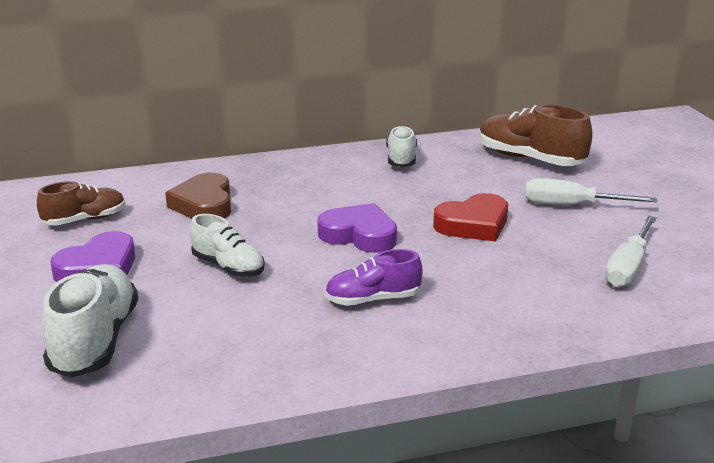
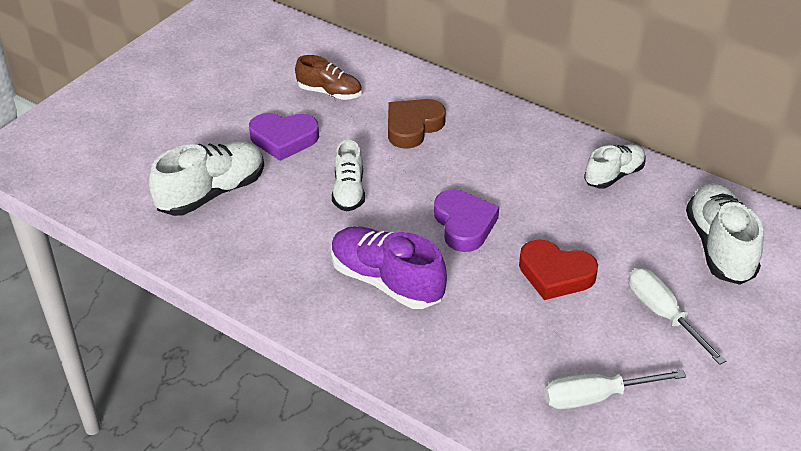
camera: 50 degrees right, 15 degrees up
purple shoe [325,249,422,306] -> purple shoe [331,226,447,309], size x1.59
brown shoe [479,104,593,166] -> white shoe [686,183,763,285]

